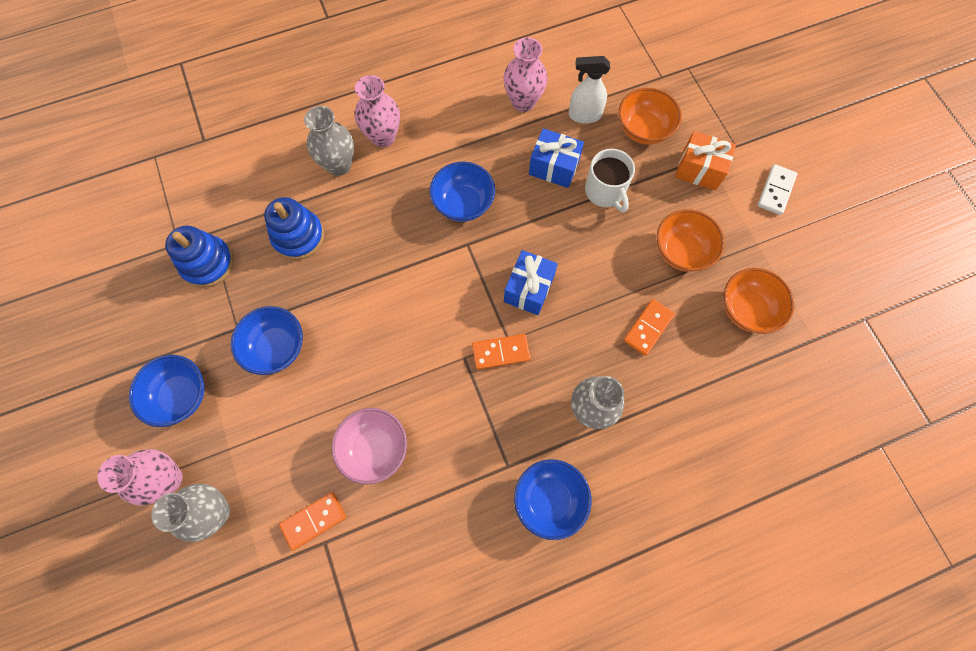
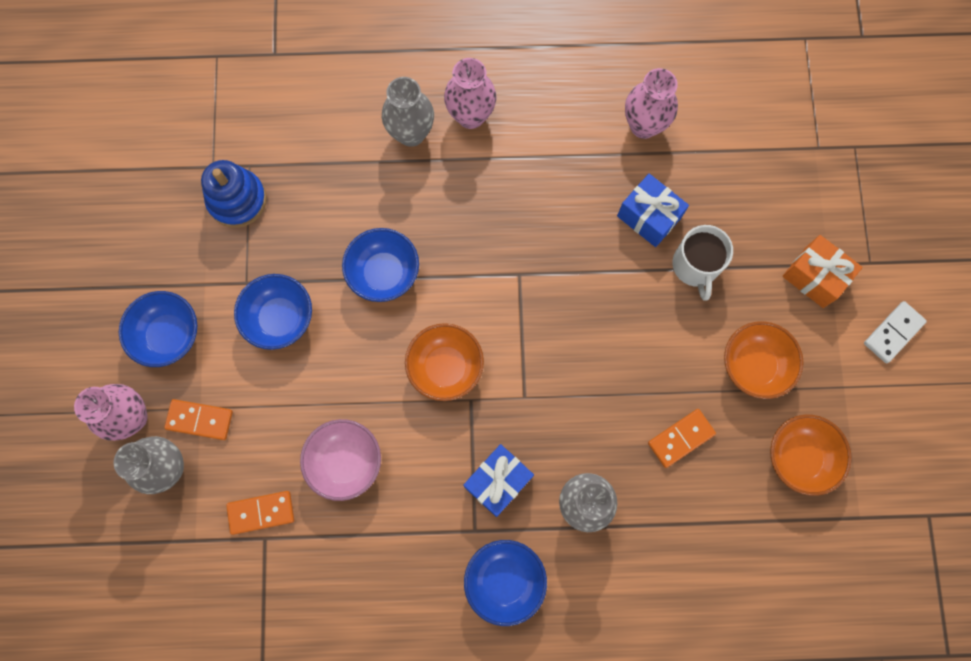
camera: 20 degrees right, 5 degrees up
blue stacking toy [264,197,324,260] -> none
blue bowl [429,162,495,222] -> blue bowl moved to [342,228,419,302]
orange domino [472,334,531,370] -> orange domino moved to [164,399,233,440]
blue gift [504,250,558,315] -> blue gift moved to [463,444,534,517]
white spray bottle [569,56,610,124] -> none
orange bowl [618,88,682,145] -> orange bowl moved to [405,323,484,401]

